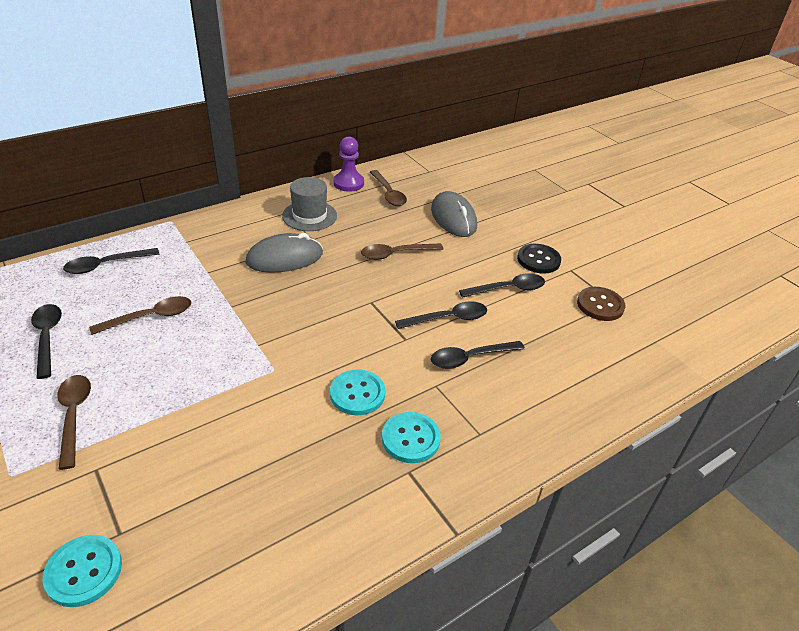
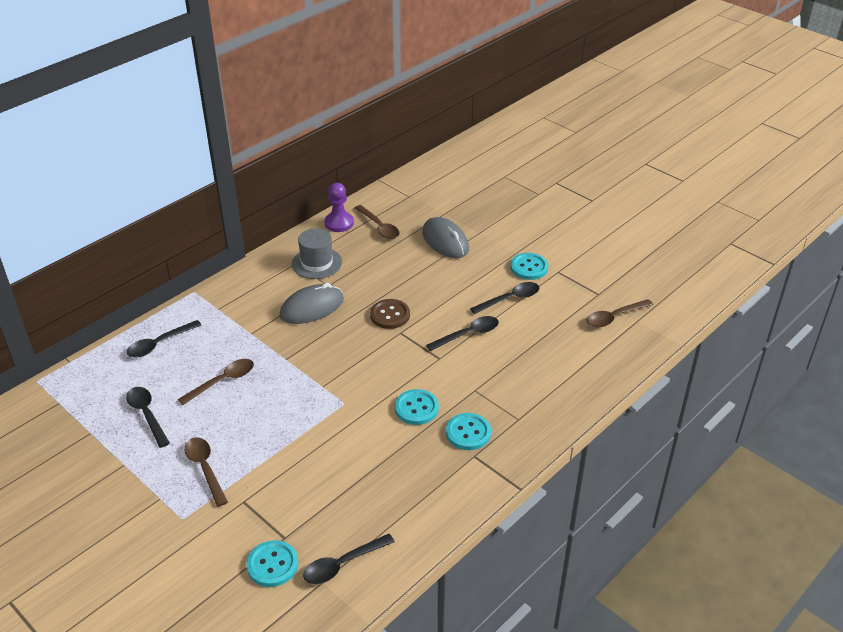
camera: 10 degrees left, 0 degrees up
brown spoon [361,243,444,260] -> brown spoon moved to [587,299,653,328]
black spoon [431,341,525,369] -> black spoon moved to [303,534,395,584]
black button [517,244,561,274] -> turquoise button [510,253,548,280]
brown button [577,287,625,321] -> brown button moved to [370,299,410,329]

